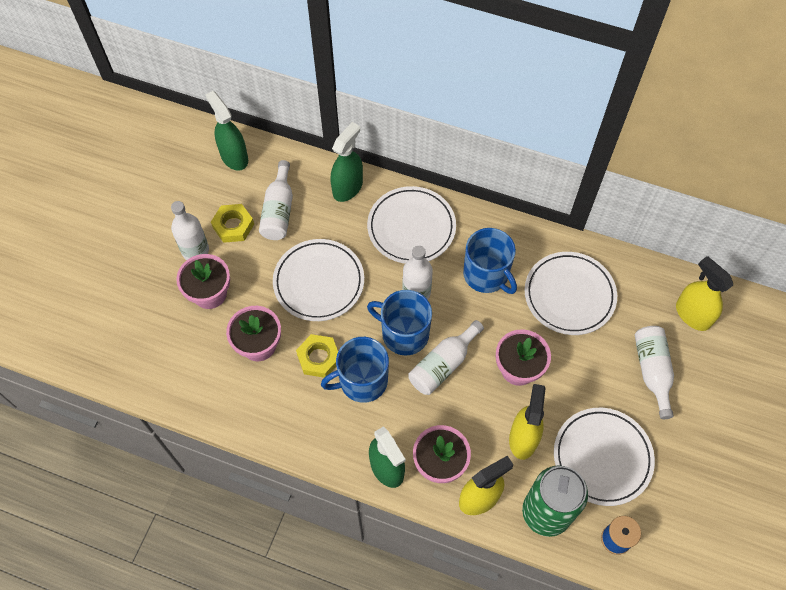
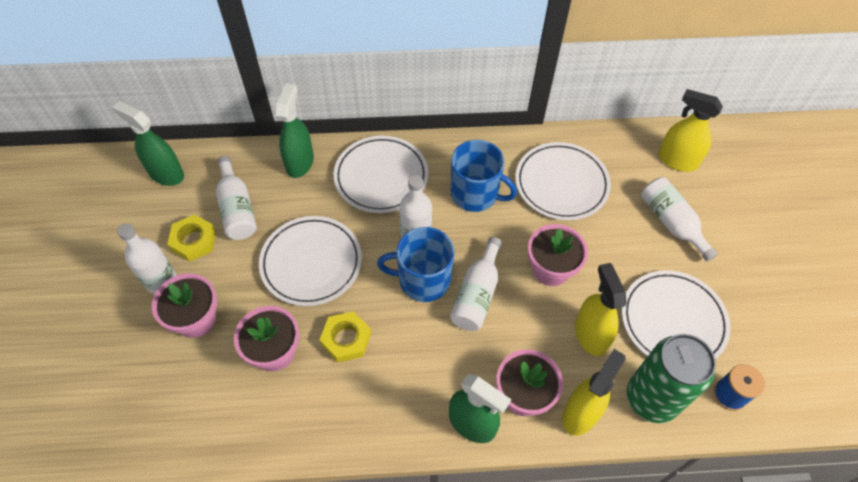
camera: 25 degrees left, 5 degrees down
blue mug [321,337,389,403] -> none

